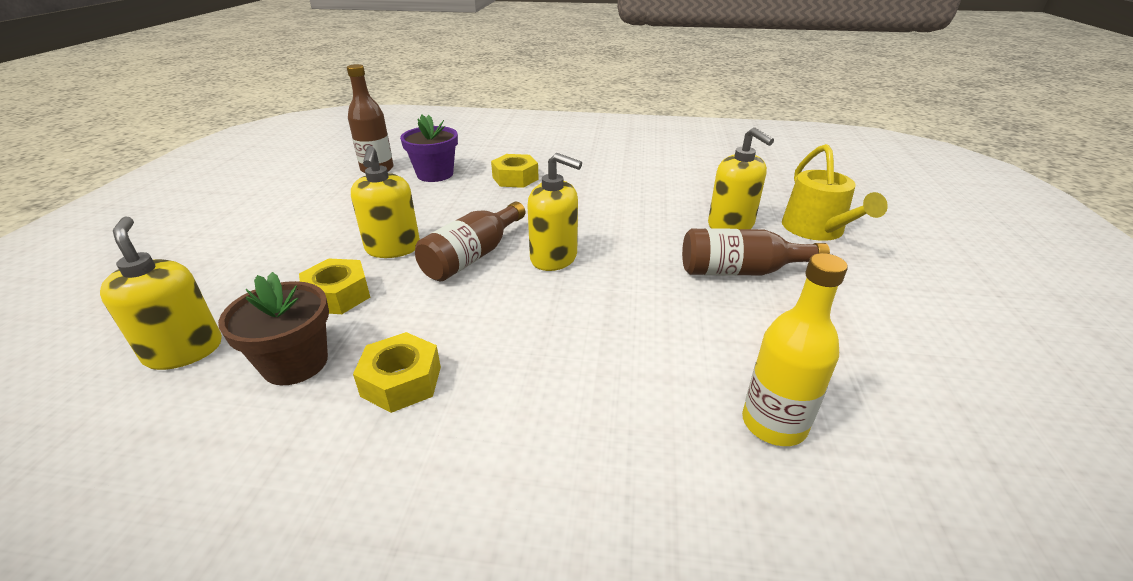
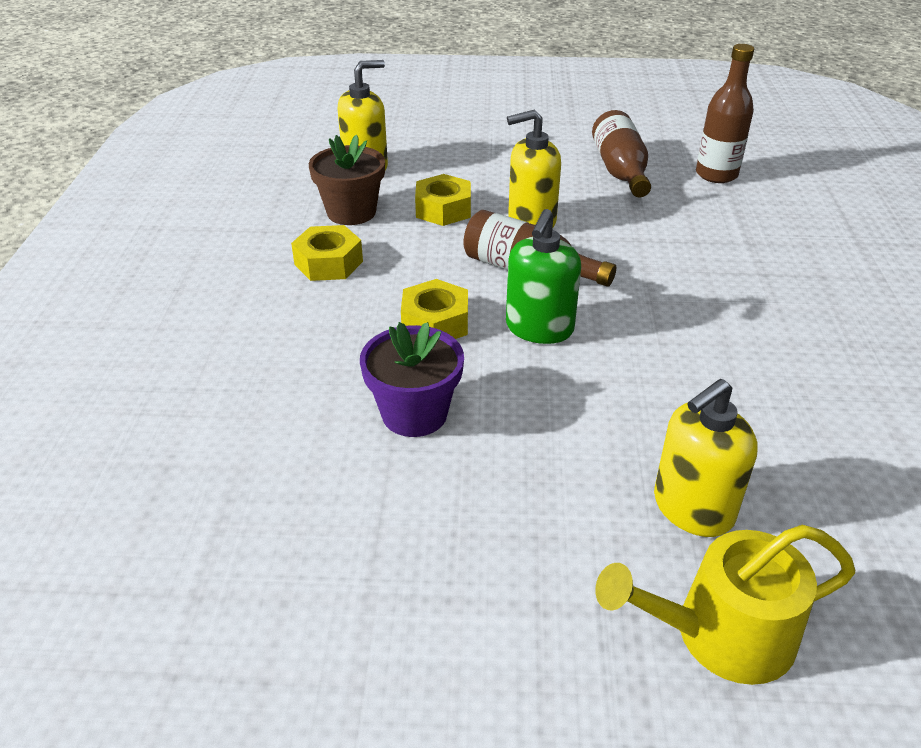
camera: 85 degrees right, 5 degrees up
purple flower pot [400,115,458,182] -> purple flower pot moved to [360,322,464,437]
yellow nut [491,154,539,188] -> yellow nut moved to [401,279,468,339]
yellow soap dispenser [527,153,582,271] -> green soap dispenser [506,209,581,344]
brown bottle [682,228,830,276] -> brown bottle moved to [592,110,651,197]
yellow bottle [742,253,848,446] -> none

